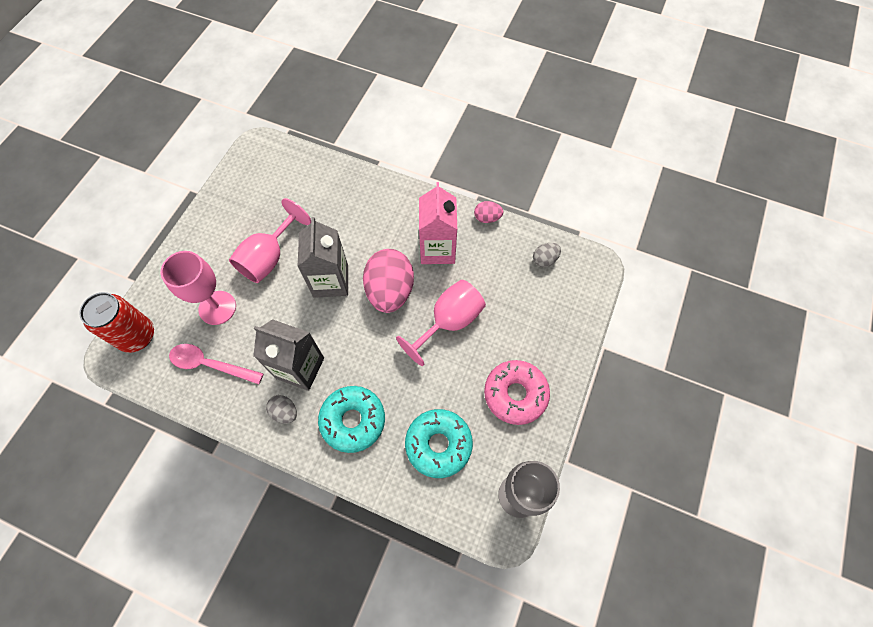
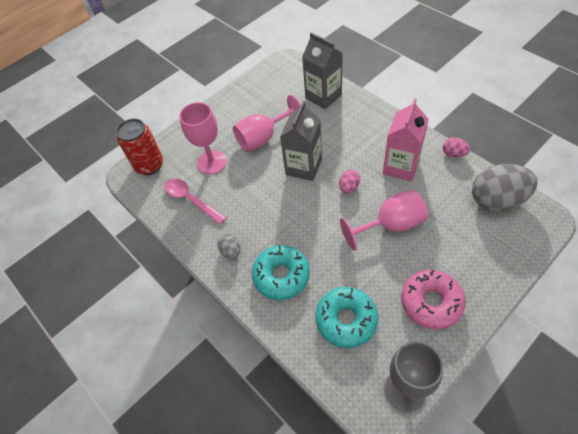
camera: 30 degrees right, 10 degrees down
grey carton [253,319,324,391] -> grey carton moved to [302,32,343,109]
pink egg [363,249,414,313] -> pink egg [339,170,360,193], size x0.47
grey egg [533,243,561,267] -> grey egg [472,164,538,211], size x2.15

